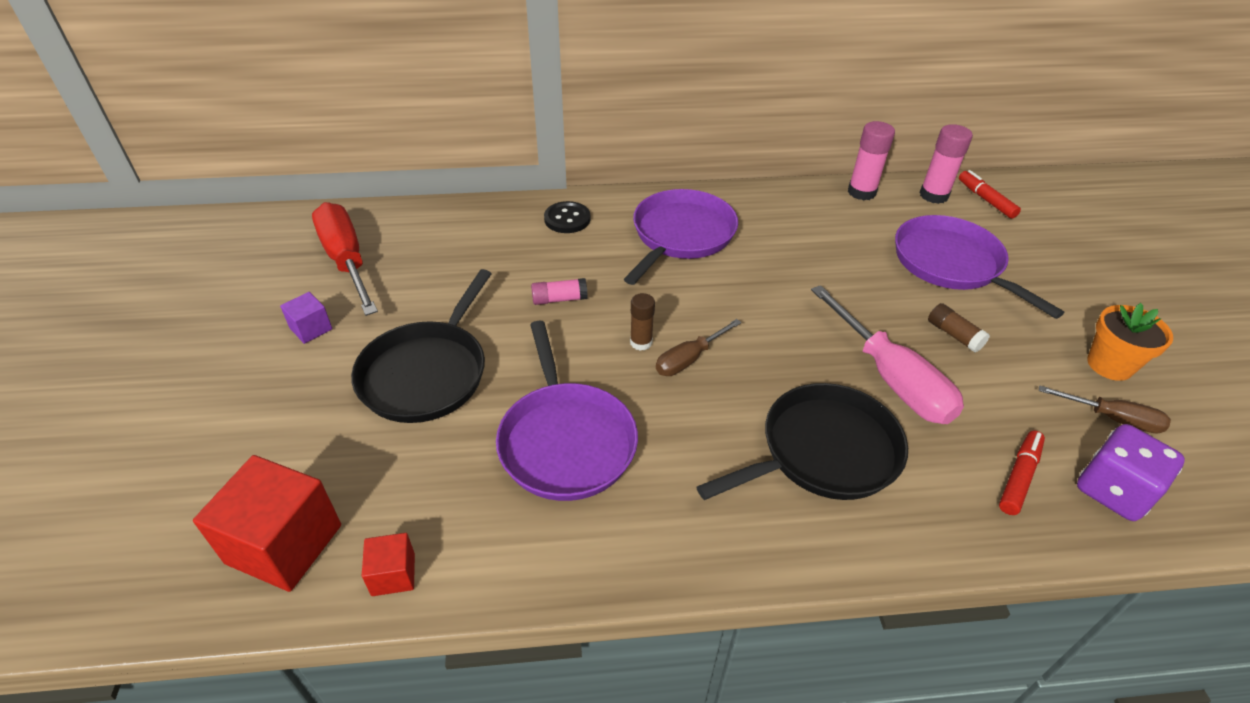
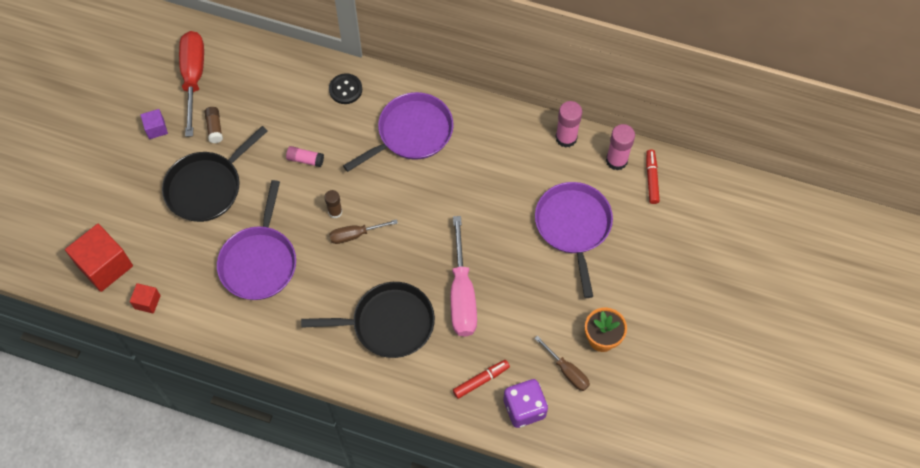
camera: 25 degrees right, 20 degrees up
brown glue stick [928,303,990,353] -> brown glue stick moved to [204,107,223,143]

